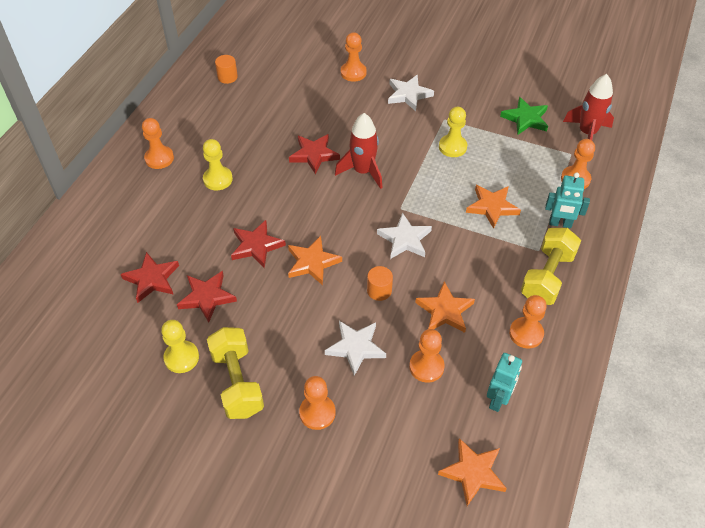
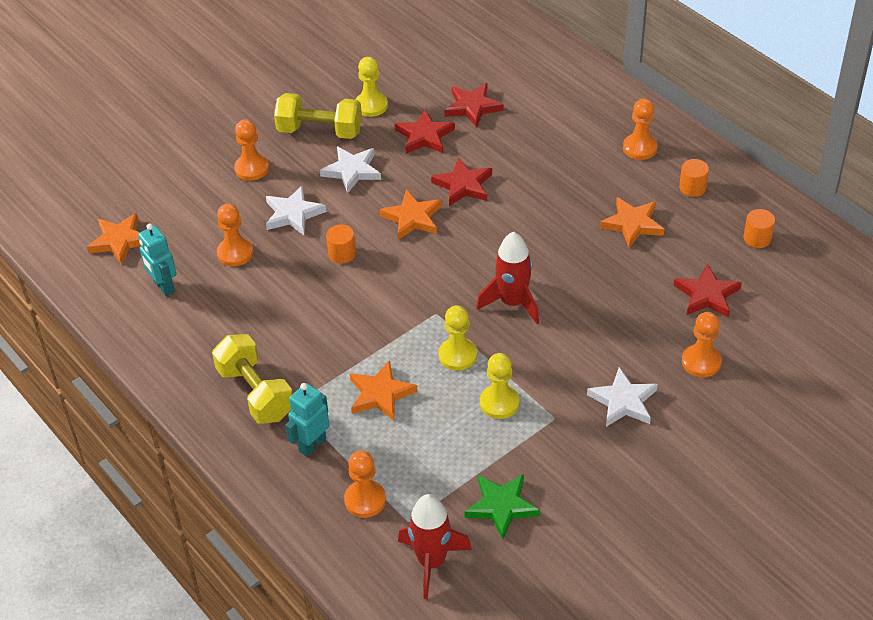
camera: 120 degrees right, 5 degrees down
yellow pawn [203,139,233,190] -> yellow pawn moved to [438,305,477,371]
red star [289,134,340,174] -> red star moved to [674,264,742,318]
white star [377,213,432,259] -> white star moved to [320,146,381,194]
orange star [415,281,475,333] -> orange star moved to [600,197,664,248]
orange pawn [509,295,547,348] -> none
none -> orange cylinder [679,159,709,197]

